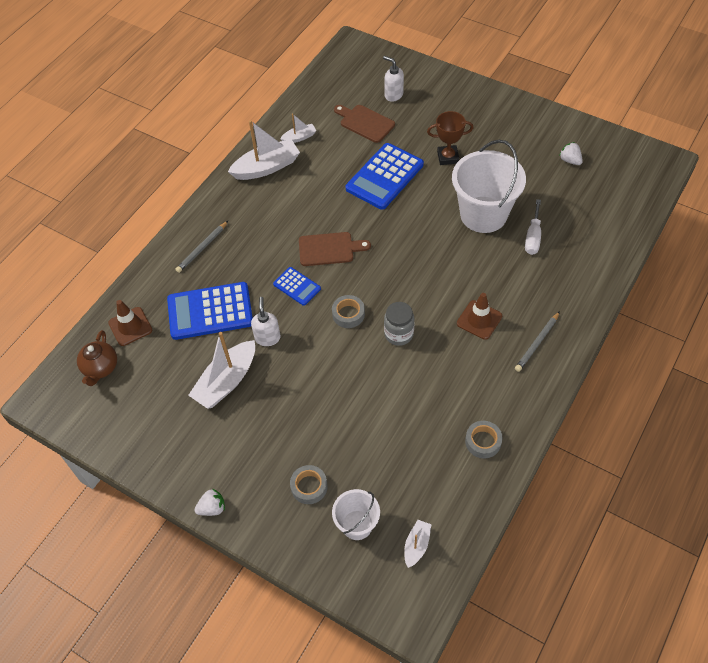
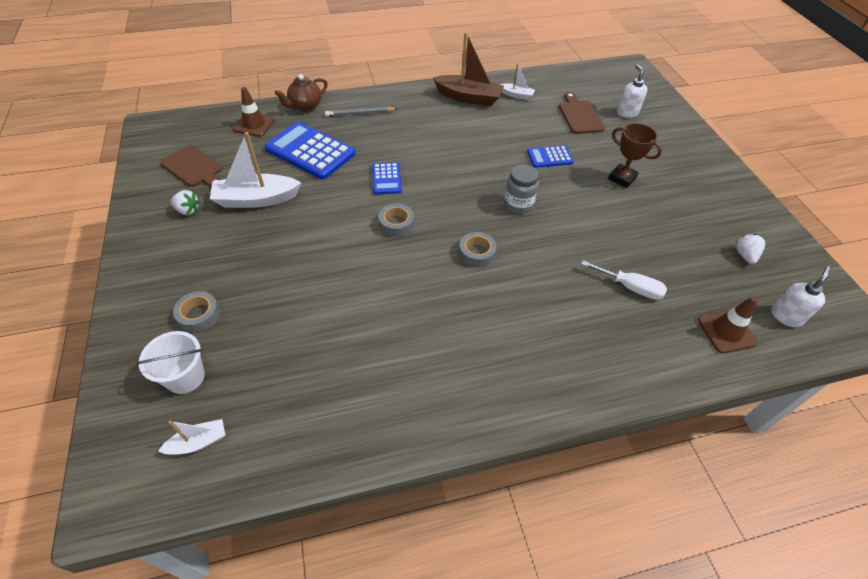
camera: 40 degrees right, 5 degrees down
brown teapot [77,330,117,386] -> brown teapot moved to [275,74,328,111]
white strawberry [194,488,225,516] -> white strawberry moved to [170,190,200,215]
white boat [228,120,300,180] -> brown boat [433,32,504,106]
white soap dispenser [251,297,281,346] -> white soap dispenser moved to [771,266,831,327]
brown cutting board [299,232,371,266] -> brown cutting board moved to [160,145,222,187]
blue calculator [346,143,424,210] -> blue calculator [527,146,574,168], size x0.53
grey jar [384,302,414,346] -> grey jar moved to [504,165,539,214]
white bucket [452,140,526,233] -> none
brown traffic cone [457,293,502,340] -> brown traffic cone moved to [698,297,758,353]
grey tape [465,421,503,458] -> grey tape moved to [459,232,497,267]
grey pencil [515,311,560,372] -> none
white screwdriver [525,199,541,255] -> white screwdriver turned 120 degrees counterclockwise [581,260,667,300]

